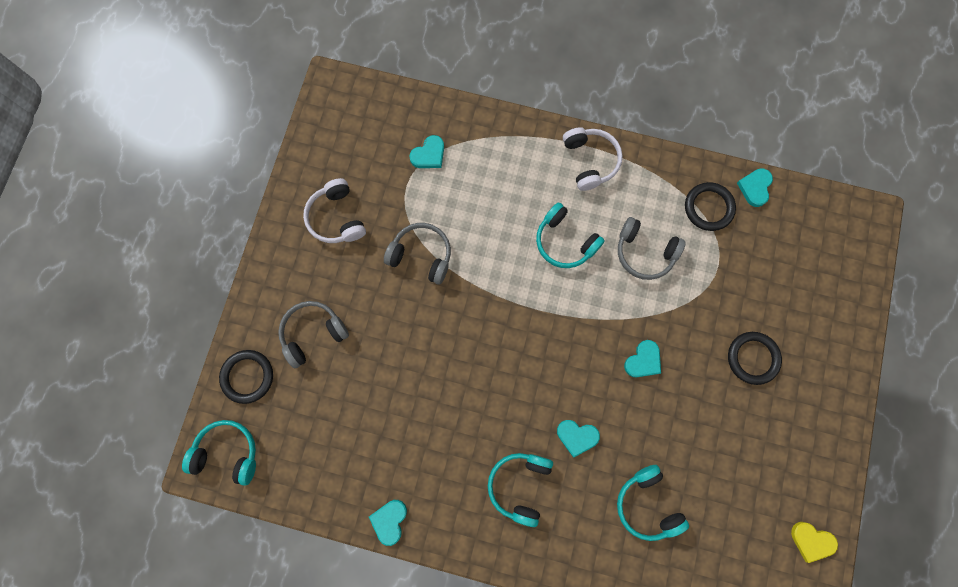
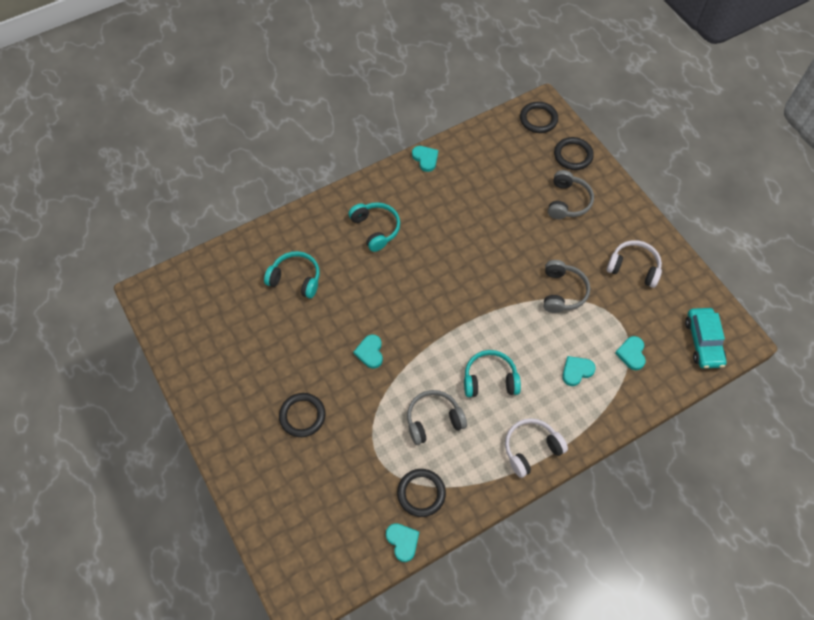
camera: 135 degrees right, 15 degrees down
turquoise headphones [182,420,256,486] -> black ring [520,102,558,133]
grey headphones [384,223,451,285] -> grey headphones turned 60 degrees counterclockwise [544,260,590,313]
turquoise heart [557,420,600,457] -> turquoise heart moved to [562,356,596,386]
white headphones [563,127,623,191] -> white headphones turned 120 degrees clockwise [505,418,568,478]
yellow heart [791,522,838,563] -> none
none -> turquoise car [685,308,726,369]

